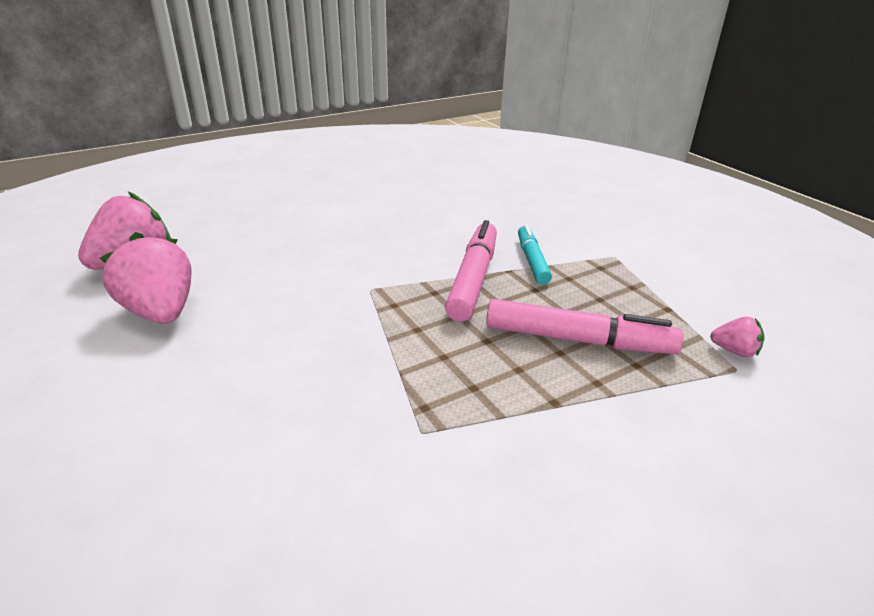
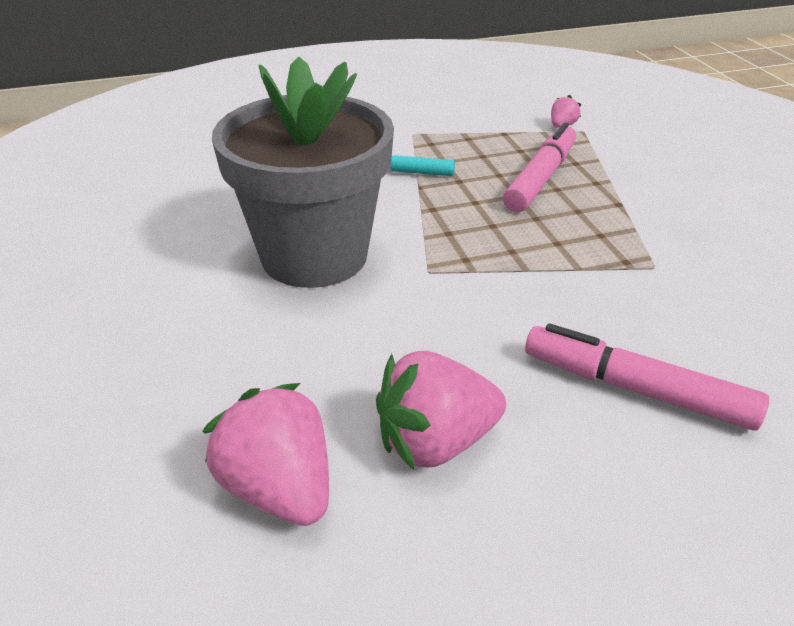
camera: 75 degrees left, 5 degrees up
pink marker [445,220,497,321] -> pink marker moved to [525,323,769,431]
none -> grey flower pot [212,56,394,288]

